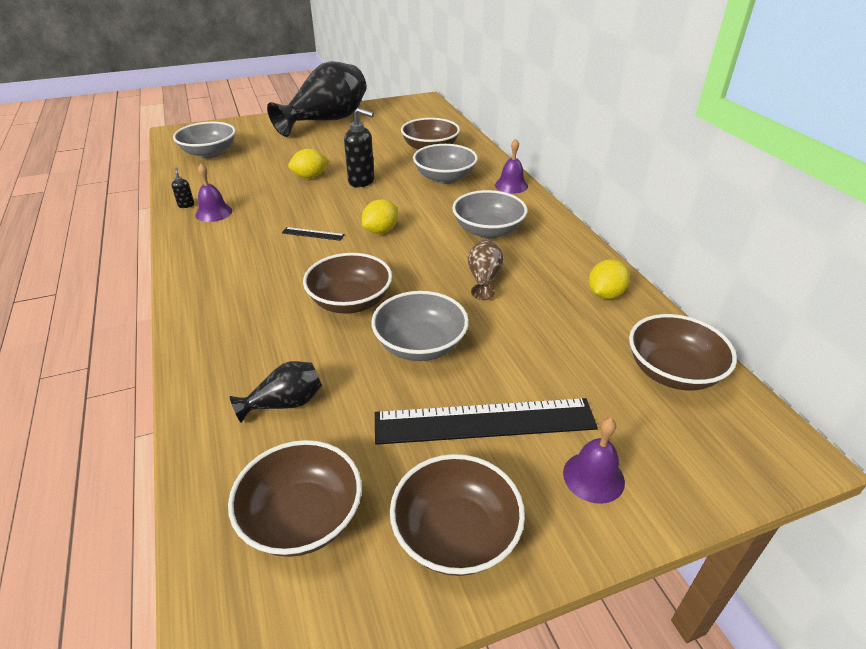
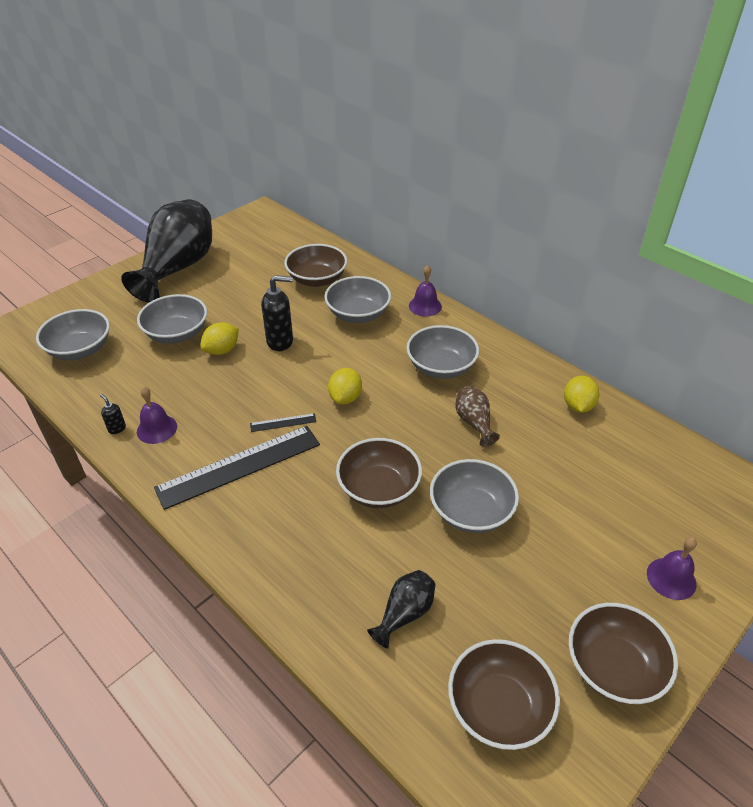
camera: 25 degrees left, 5 degrees up
black ruler [375,398,598,445] -> black ruler moved to [154,426,320,510]
brown bowl [629,314,737,391] -> none
none -> grey bowl [137,294,207,344]

